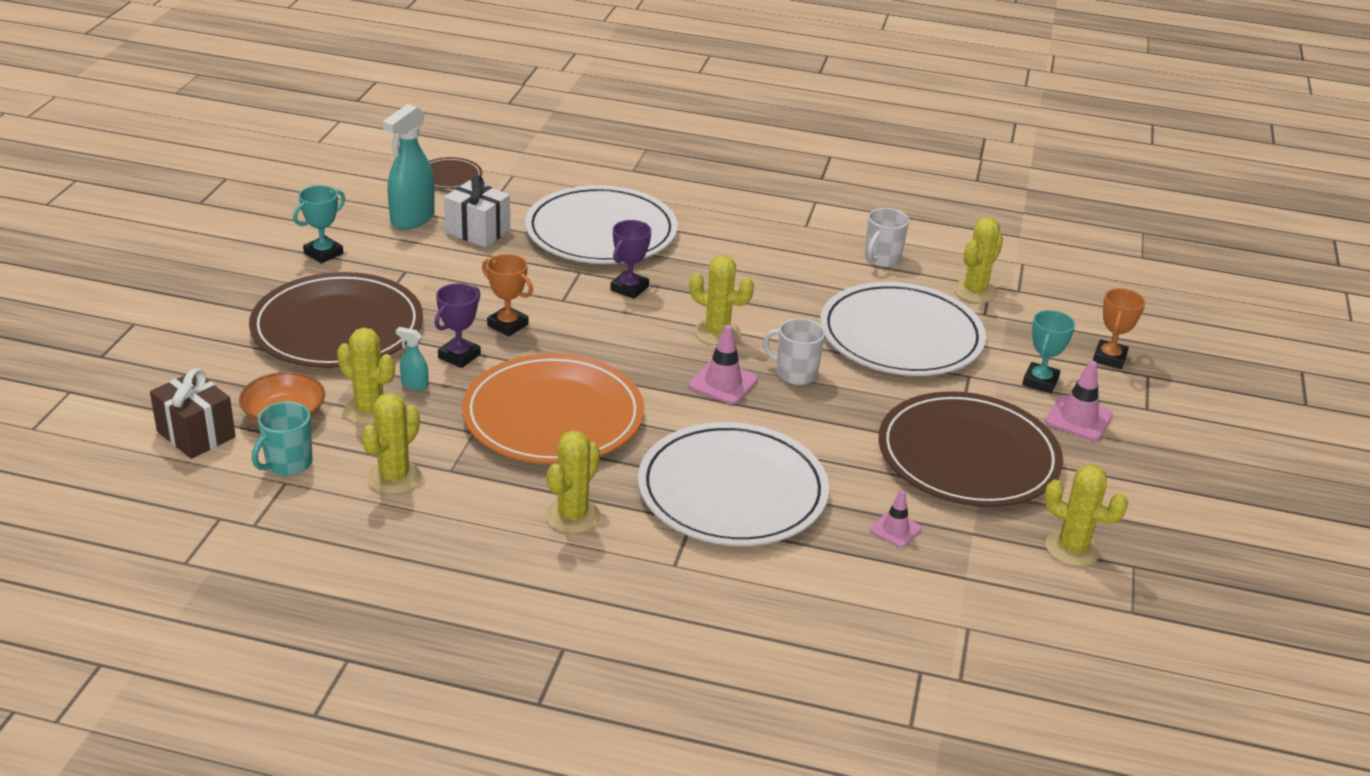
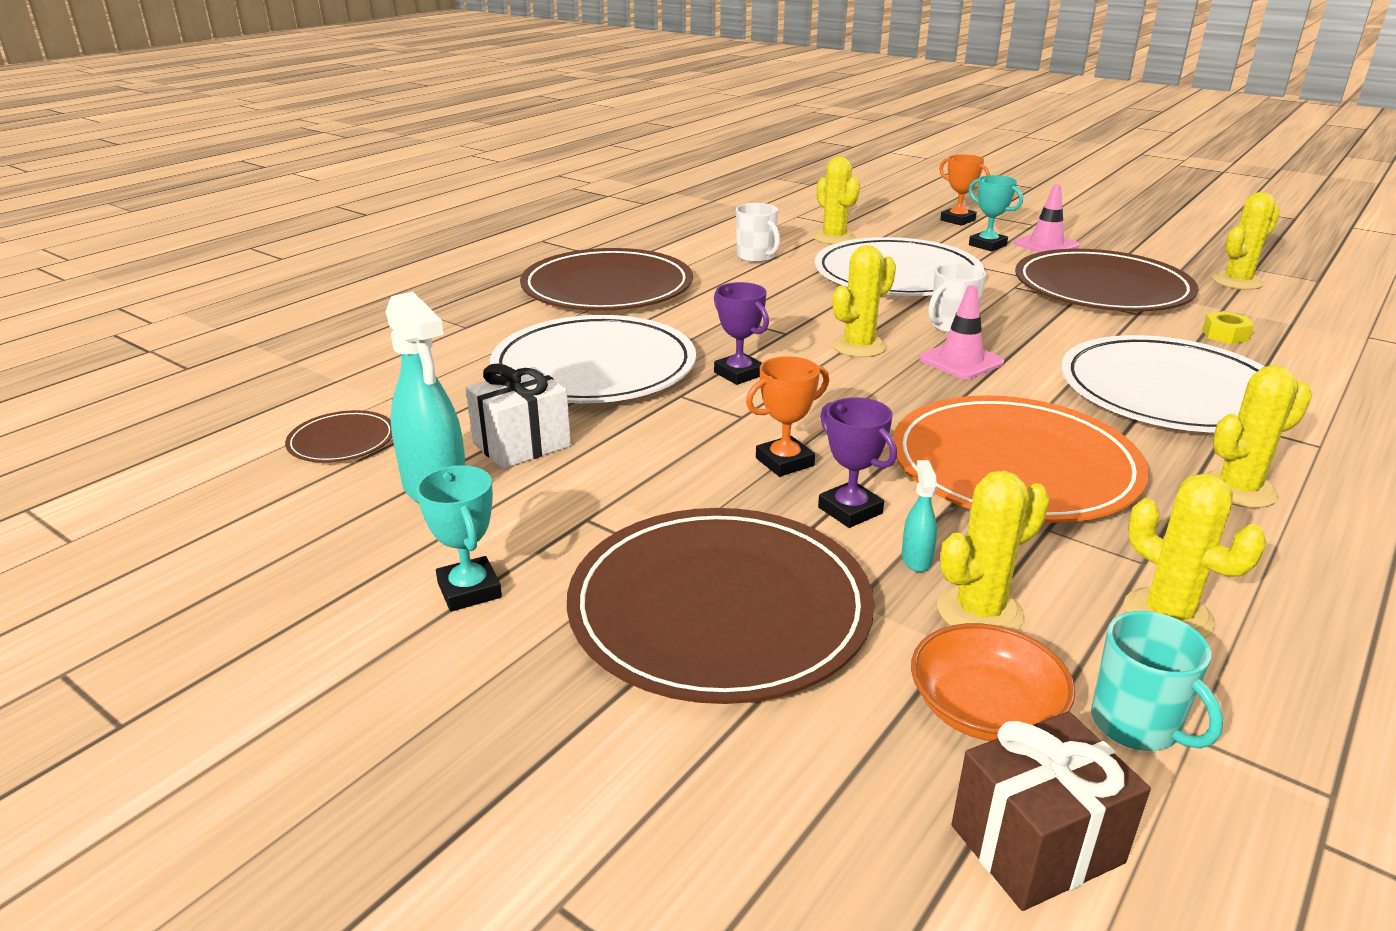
camera: 65 degrees left, 5 degrees down
turquoise spray bottle [396,327,428,391] -> turquoise spray bottle turned 135 degrees clockwise [901,460,937,572]
yellow cactus [546,430,600,534] -> yellow cactus turned 75 degrees counterclockwise [1205,366,1312,508]
pink traffic cone [870,490,921,547] -> yellow nut [1202,311,1254,344]
none -> brown plate [520,248,693,311]

